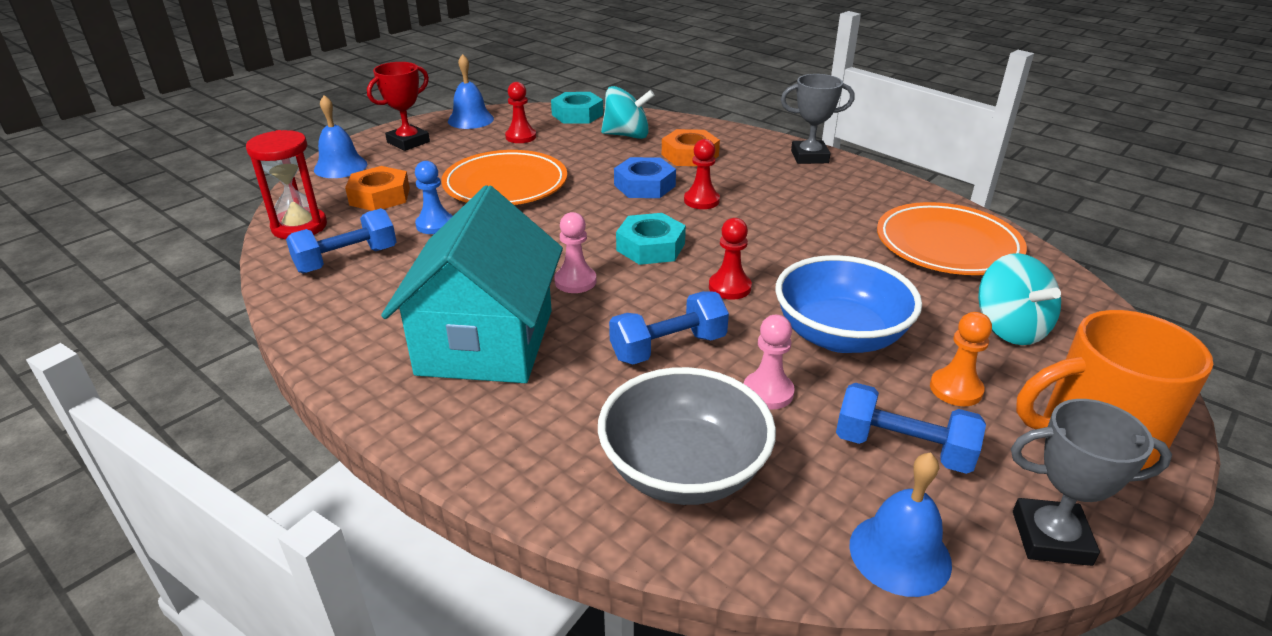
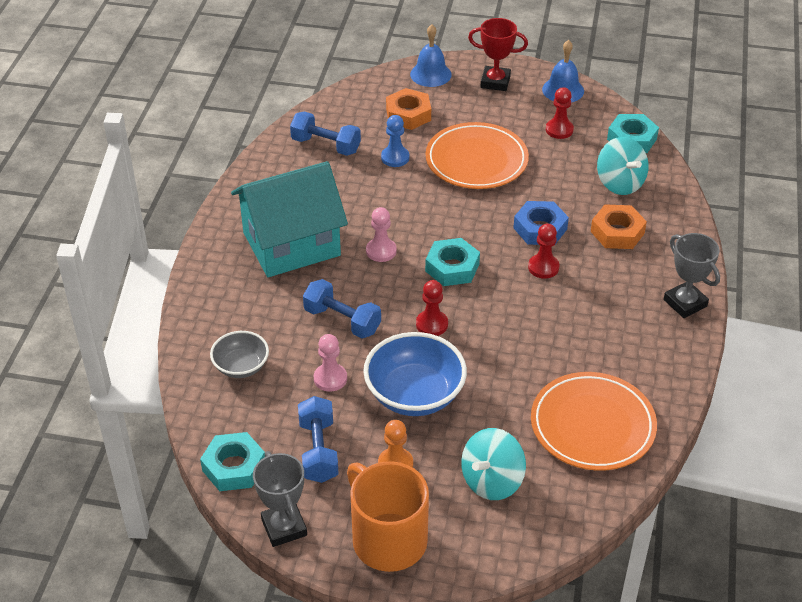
camera: 60 degrees right, 10 degrees up
red hourglass [246,130,327,239] -> none
grey bowl [598,367,776,505] -> grey bowl [210,331,269,378], size x0.58
blue bell [849,452,952,597] -> turquoise nut [200,432,265,491]

